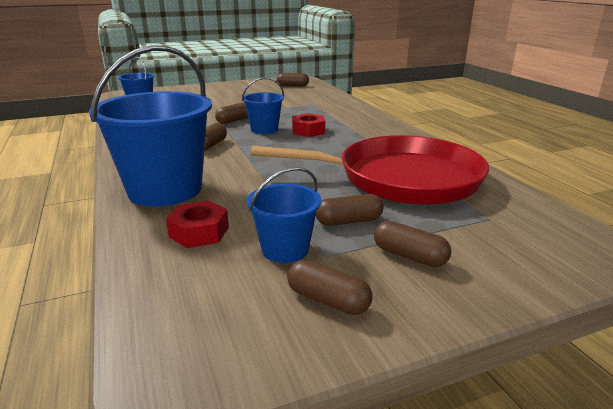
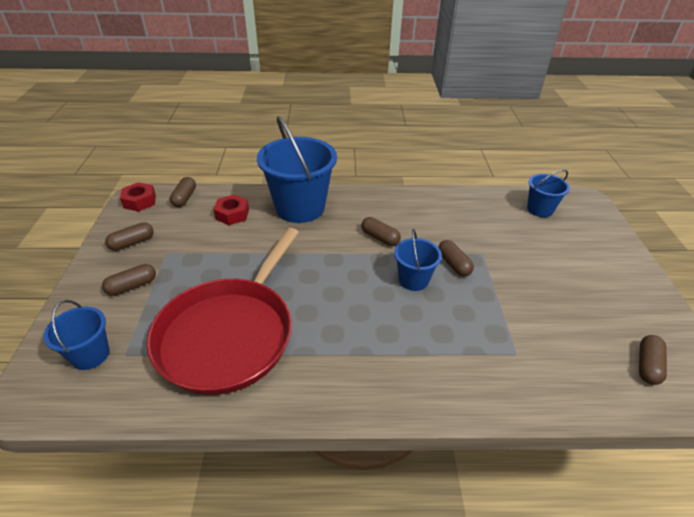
camera: 110 degrees right, 15 degrees up
blue bucket [247,167,321,263] -> blue bucket moved to [43,300,110,370]
red nut [292,113,325,137] -> red nut moved to [120,182,156,212]
brown capsule [316,194,384,226] -> brown capsule moved to [170,177,196,207]

